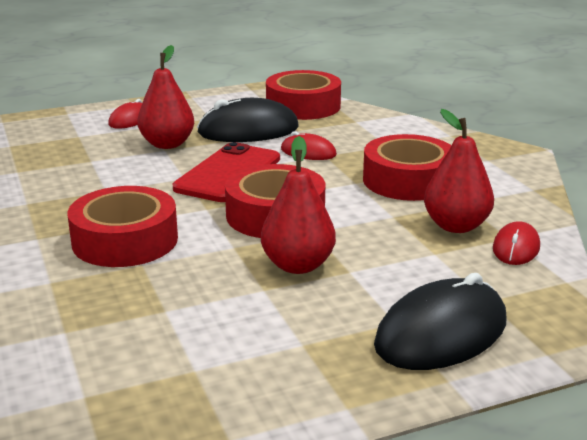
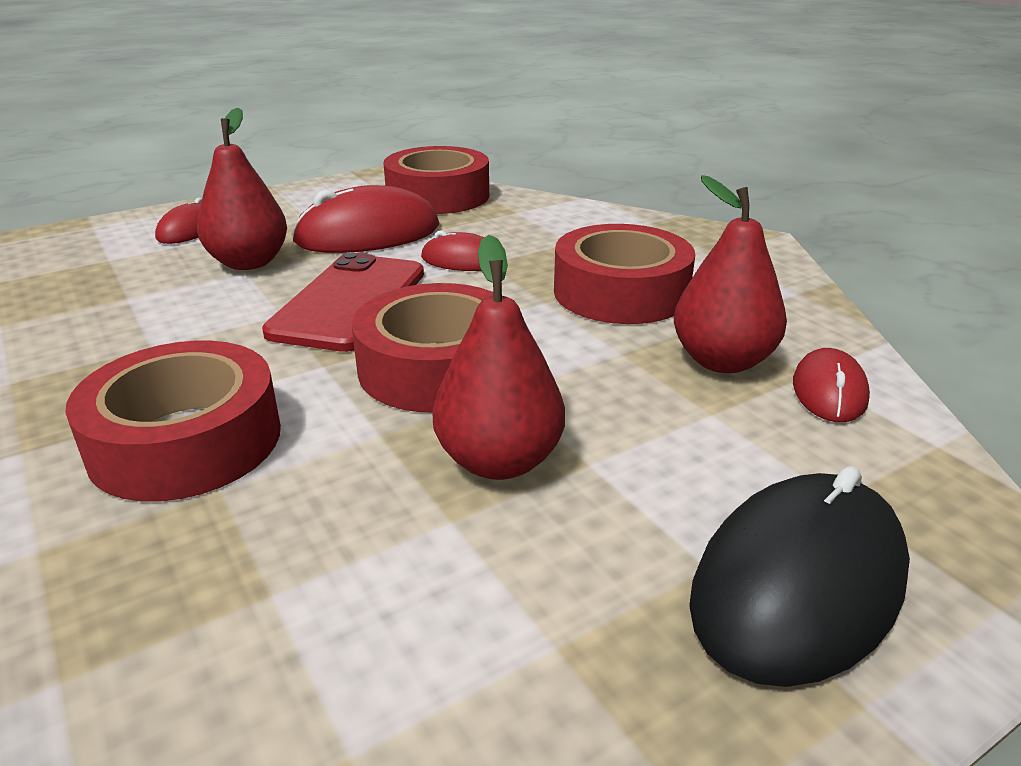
camera: 10 degrees left, 5 degrees up
black mouse [197,98,299,142] -> red mouse [291,185,439,253]

